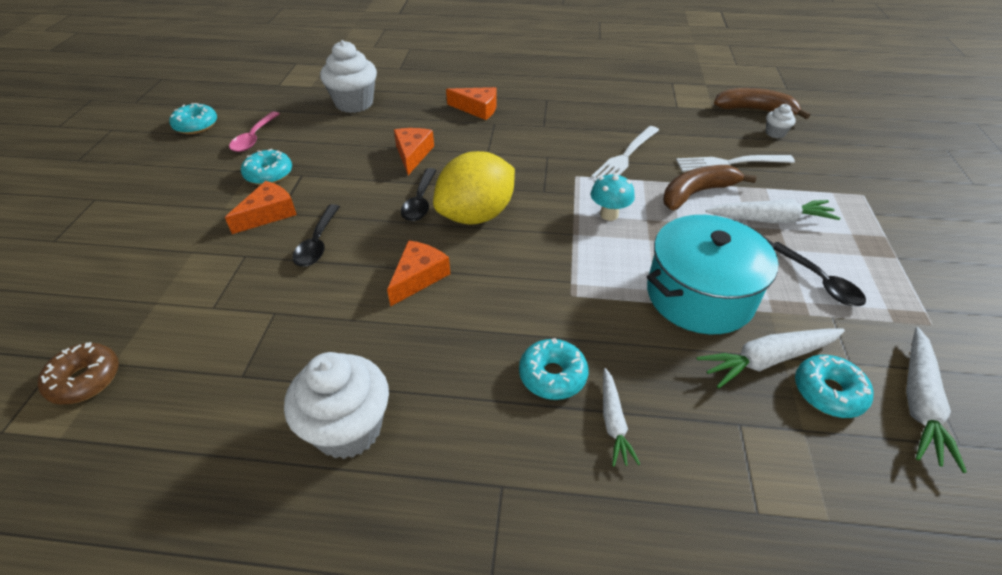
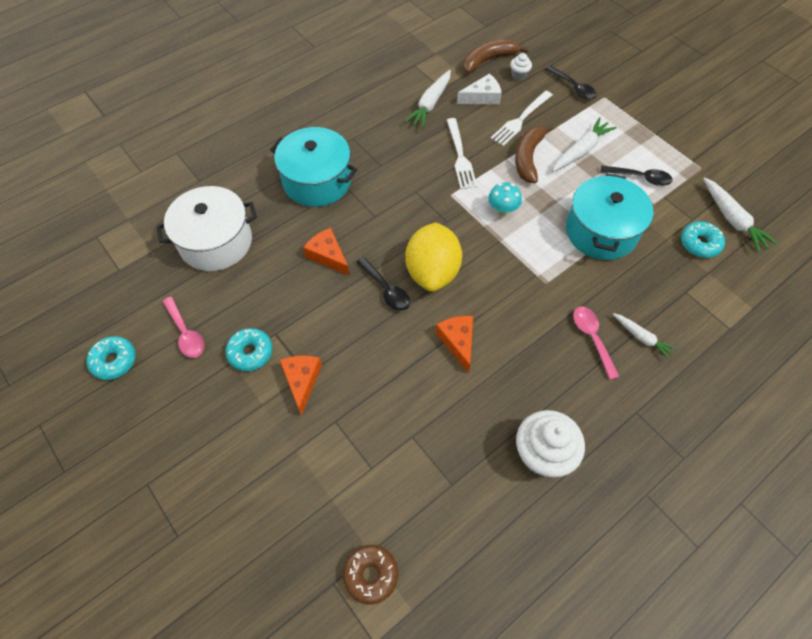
camera: 45 degrees left, 15 degrees up
black spoon [292,204,340,267] -> black spoon moved to [545,66,597,100]
white cupcake [320,40,377,113] -> white pot [156,186,257,271]
orange cheese [446,87,497,120] -> turquoise pot [270,127,357,207]
turquoise donut [519,338,589,400] -> pink spoon [573,306,620,380]
white carrot [697,329,845,389] -> white carrot moved to [404,70,451,128]
none -> white cheese [457,73,502,105]

